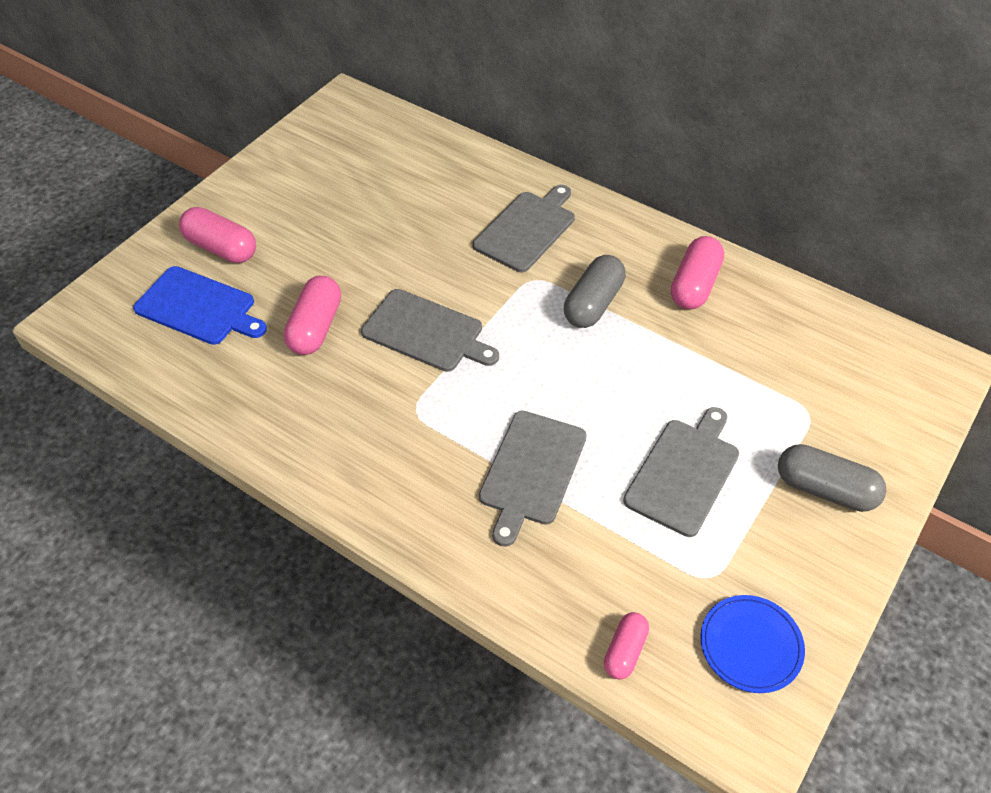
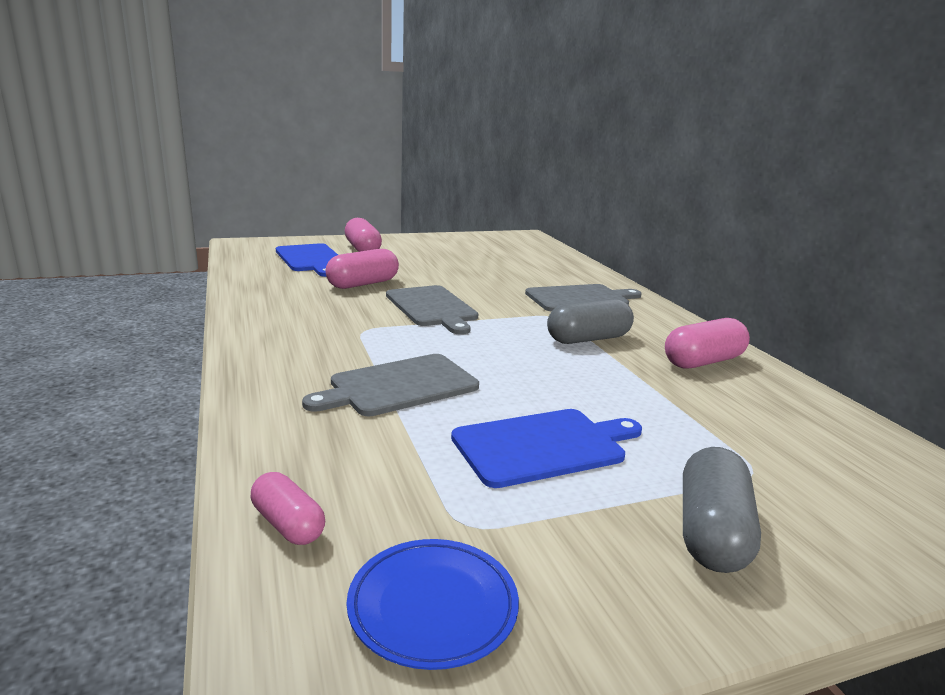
camera: 35 degrees right, 30 degrees down
pink capsule [604,612,649,680] -> pink capsule turned 75 degrees clockwise [251,472,325,545]
grey cutting board [623,407,739,537] -> blue cutting board [451,409,642,488]
grey capsule [778,444,887,512] -> grey capsule turned 45 degrees clockwise [683,447,761,573]

